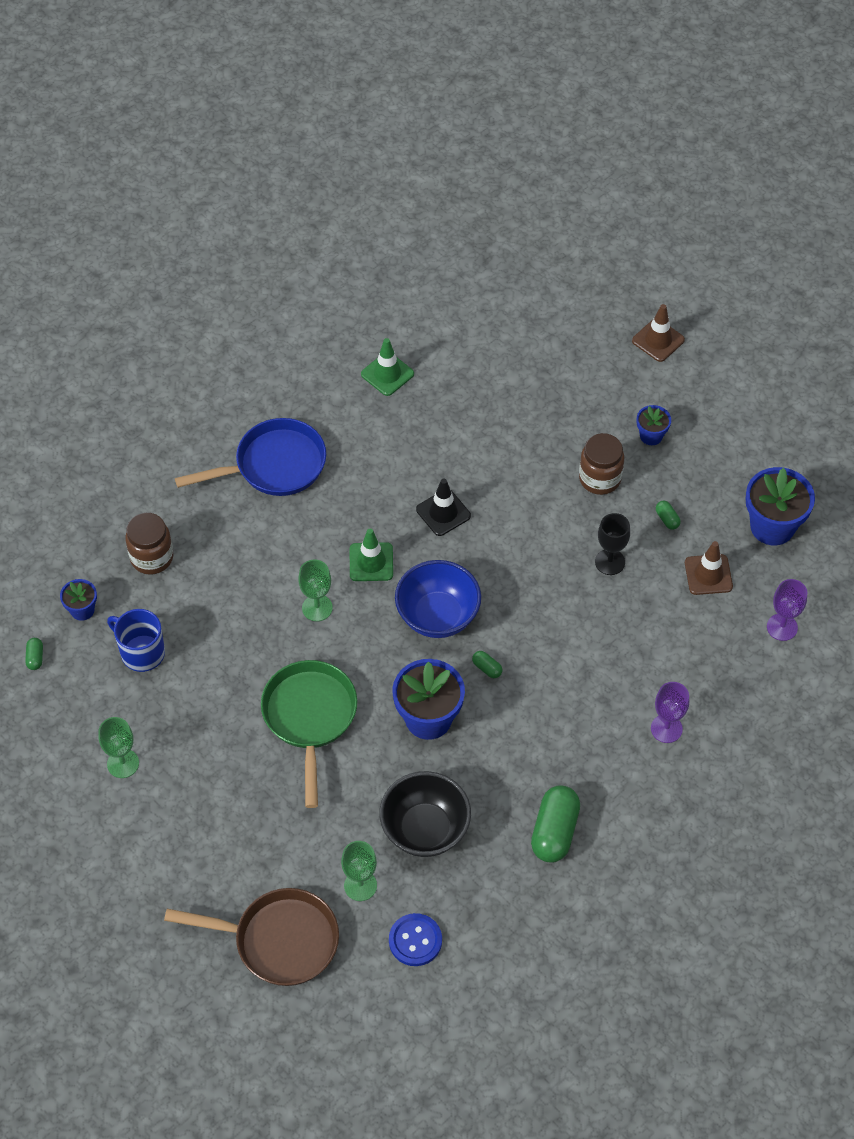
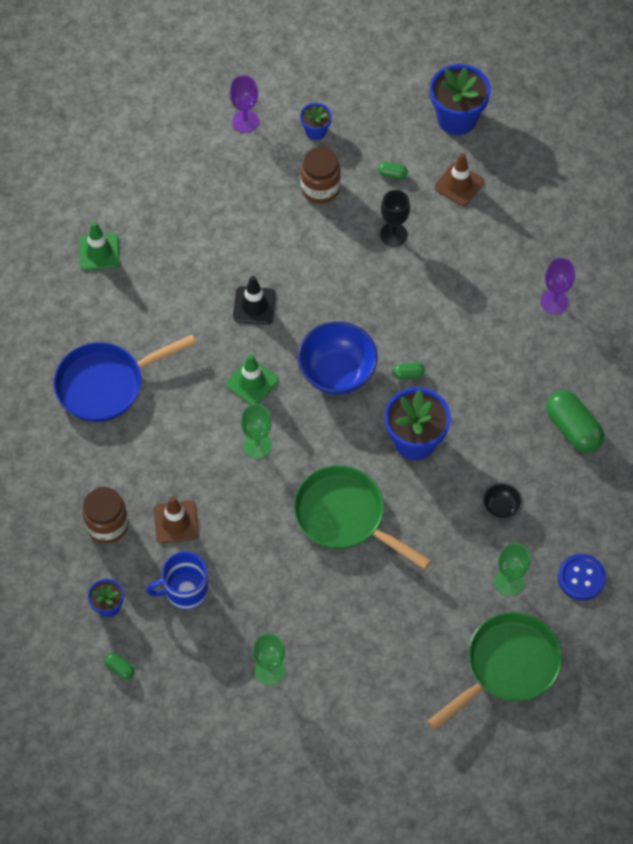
camera: 50 degrees left, 5 degrees up
brown pan [164,888,339,986] -> green pan [427,612,562,730]
blue pan [175,418,326,496] -> blue pan turned 135 degrees counterclockwise [53,335,196,422]
black bowl [379,771,471,857] -> black bowl [482,483,523,520], size x0.49
brown traffic cone [632,304,685,362] -> brown traffic cone moved to [154,496,199,544]
purple goblet [767,579,807,641] -> purple goblet moved to [230,75,259,133]

